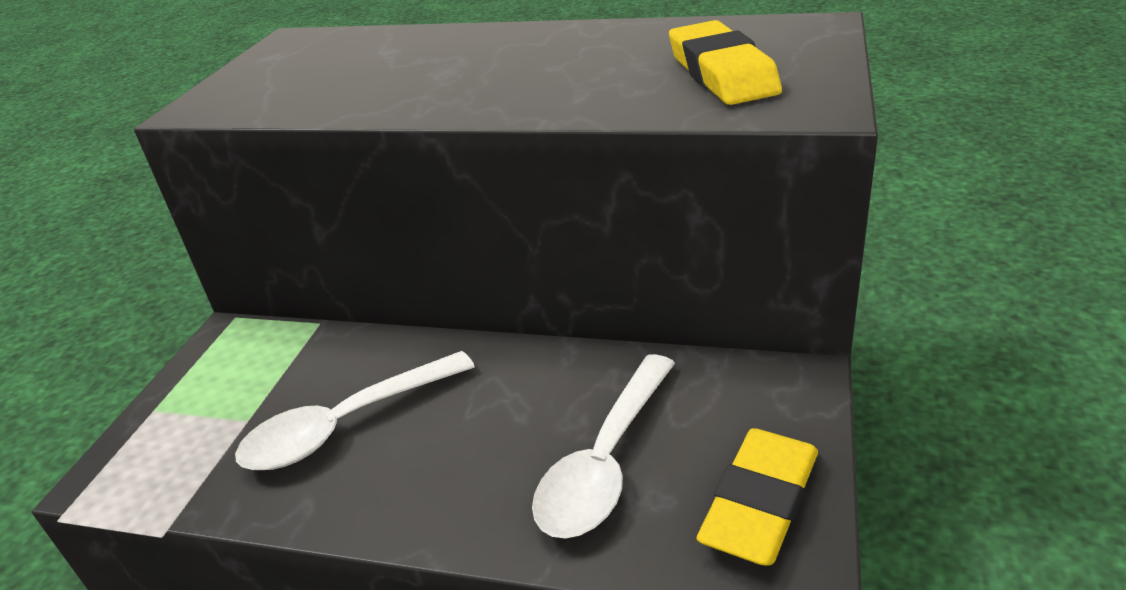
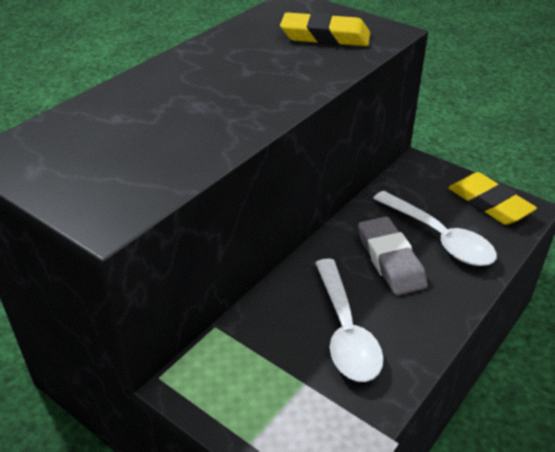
camera: 70 degrees left, 5 degrees up
none -> grey eraser [358,217,427,295]

